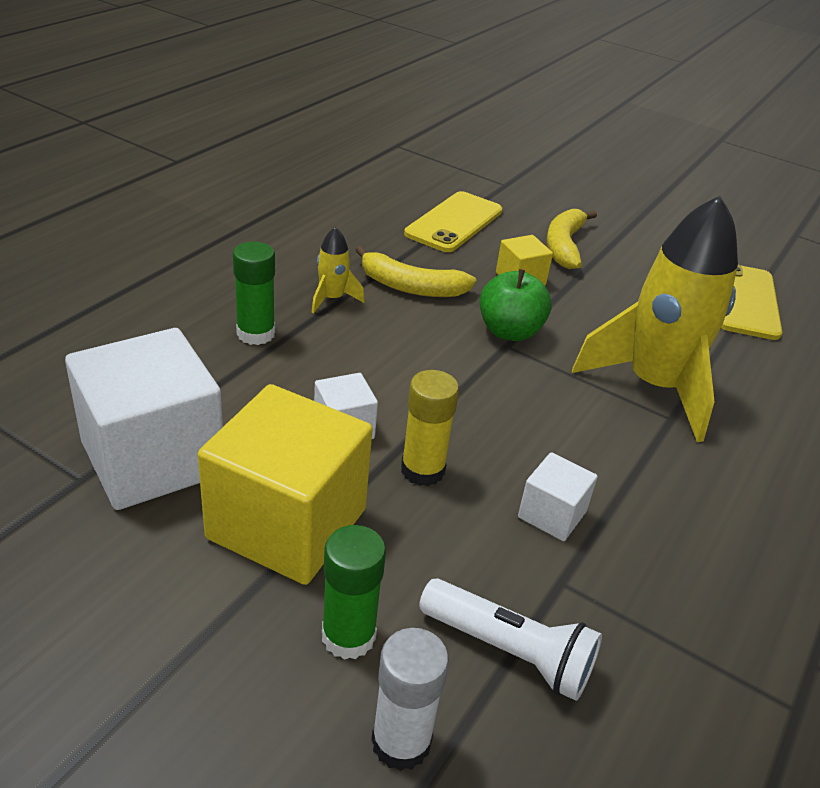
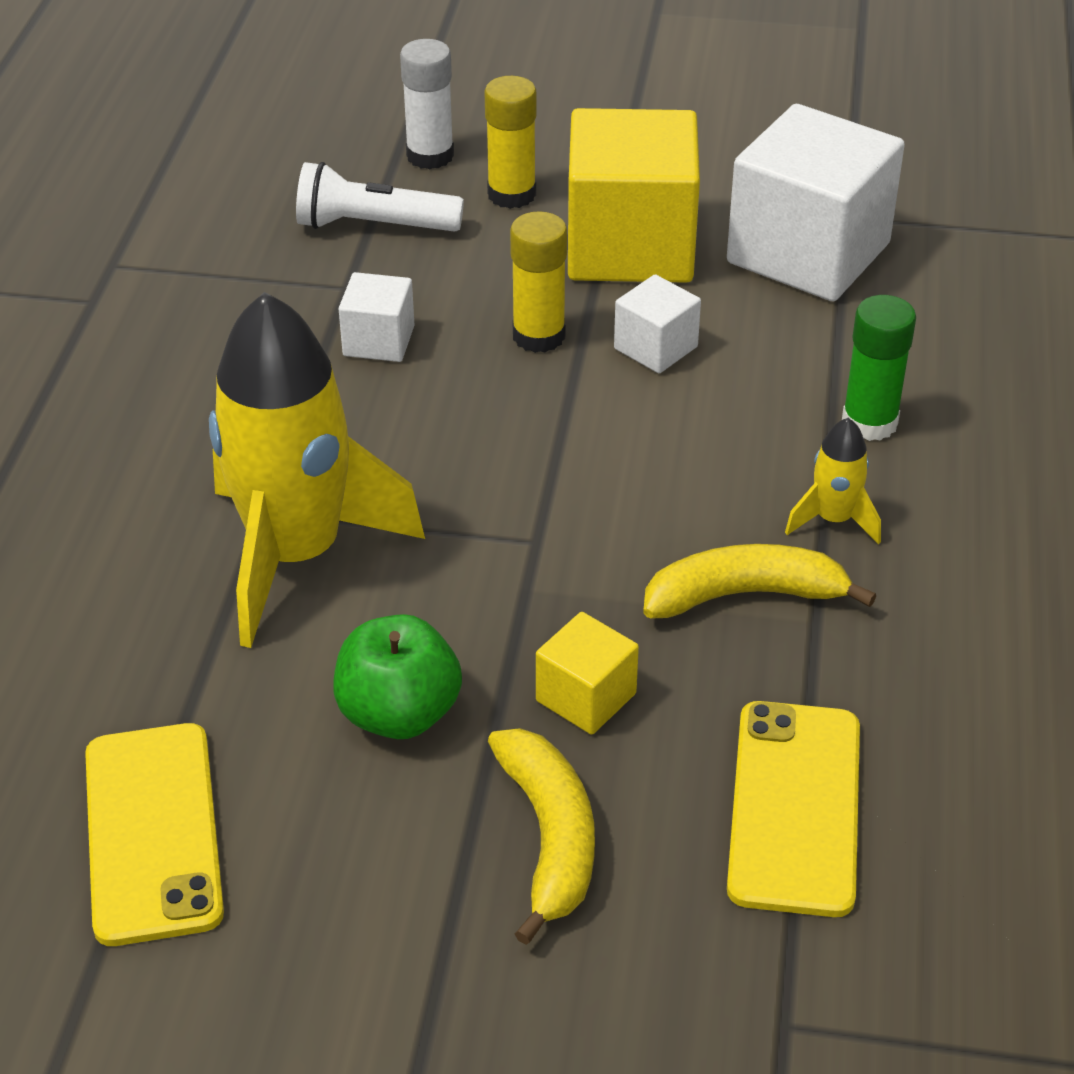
camera: 160 degrees right, 5 degrees up
green glue stick [322,525,386,660] -> yellow glue stick [484,76,537,209]
green apple [480,269,552,341] -> green apple moved to [333,614,462,739]

